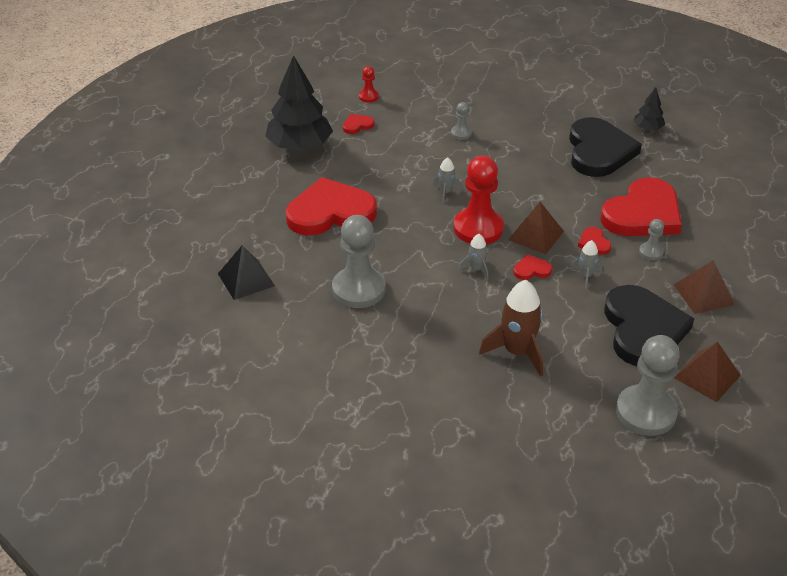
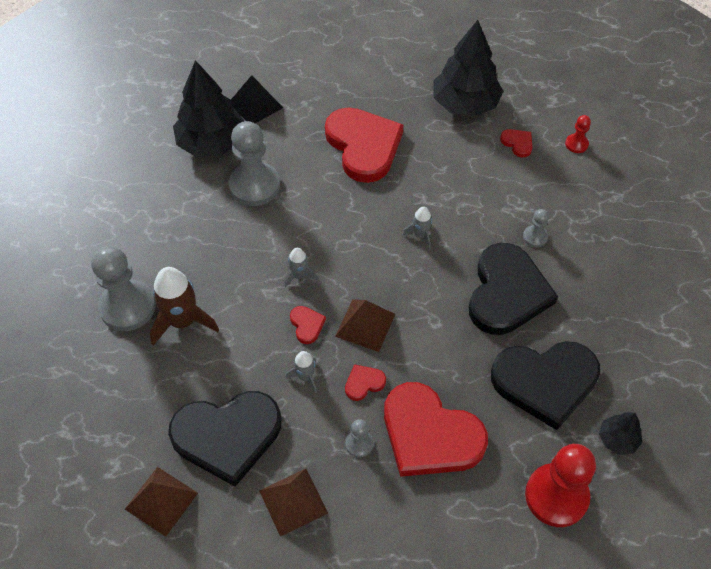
camera: 80 degrees right, 15 degrees up
red pawn [453,156,504,244] -> red pawn moved to [525,444,596,527]
grey pawn [616,335,680,436] -> grey pawn moved to [91,246,156,331]
none -> black tree [173,60,244,157]
none -> black heart [469,243,558,335]

